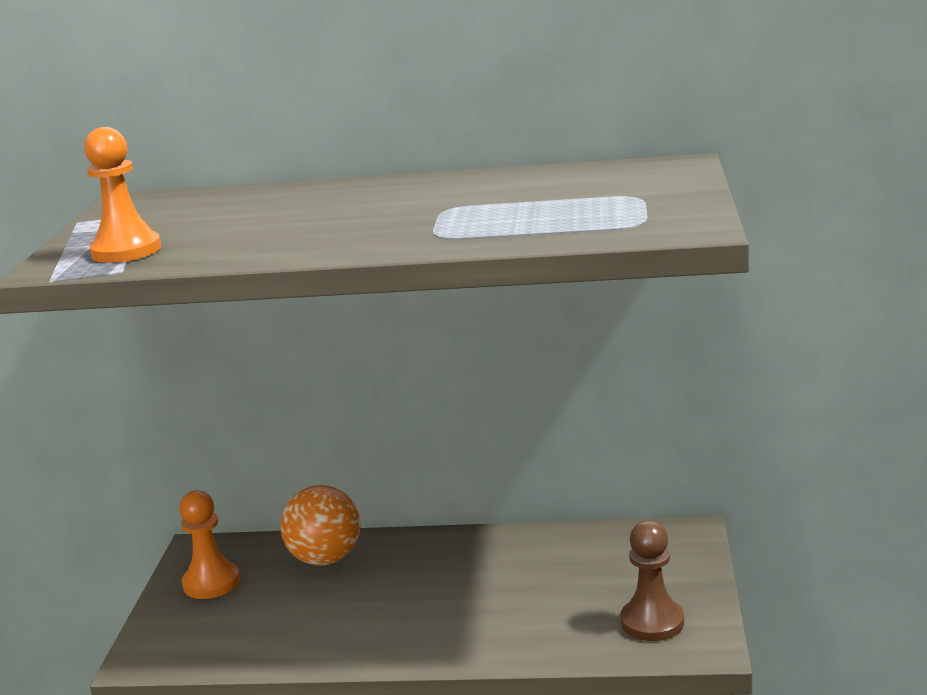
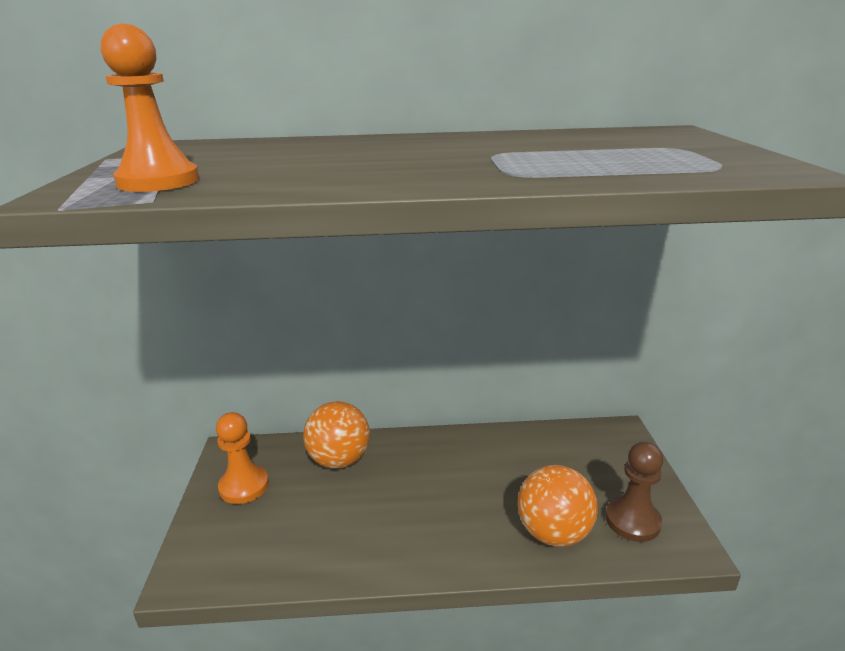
camera: 10 degrees left, 5 degrees up
none -> orange ball [517,465,598,547]

